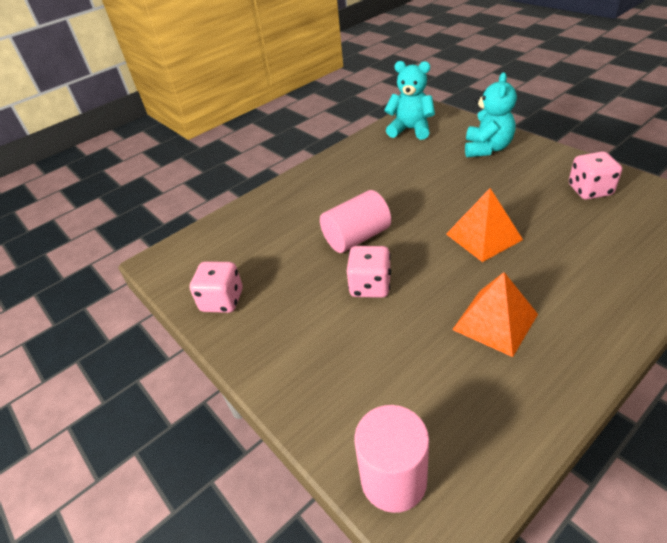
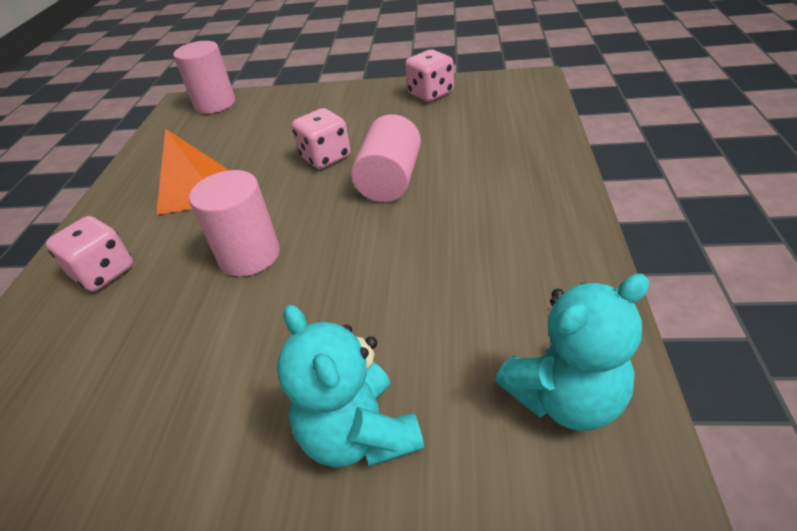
camera: 135 degrees right, 0 degrees up
orange pyramid [446,188,523,262] -> pink cylinder [189,170,280,277]
pink dice [569,151,622,200] -> pink dice moved to [46,216,133,292]

